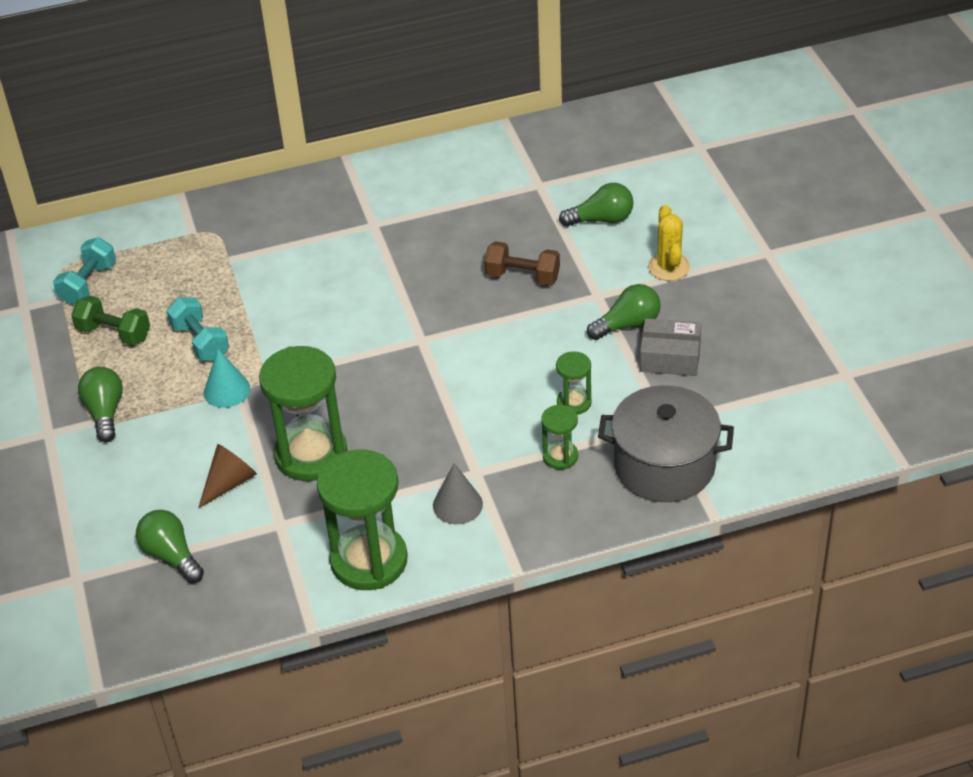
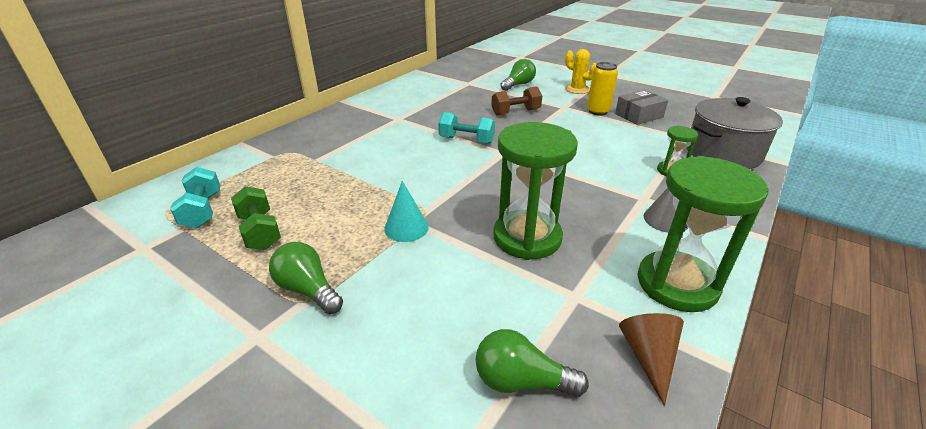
camera: 40 degrees left, 10 degrees down
green dumbbell [71,296,150,346] -> green dumbbell turned 75 degrees clockwise [231,186,281,250]
turquoise dumbbell [167,297,229,361] -> turquoise dumbbell moved to [438,112,495,144]
brown cone [198,444,257,509] -> brown cone moved to [619,313,684,406]
green hourglass [556,351,592,415] -> none
green light bulb [587,284,661,340] -> yellow can [587,62,618,116]

